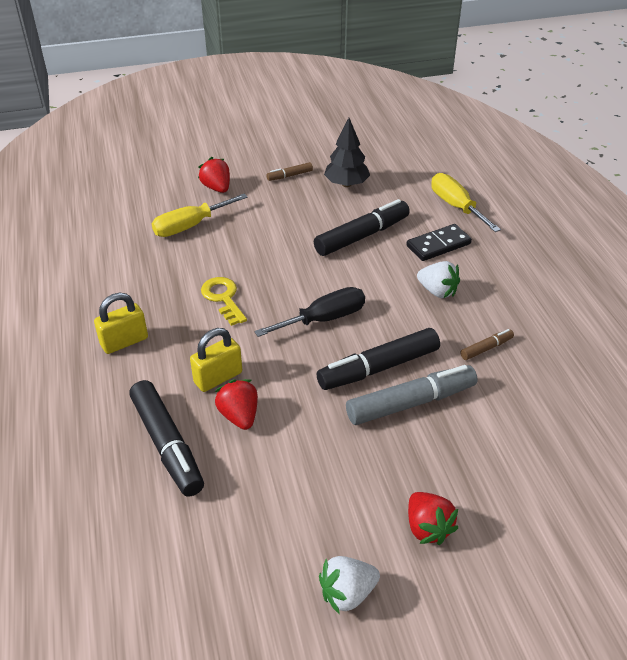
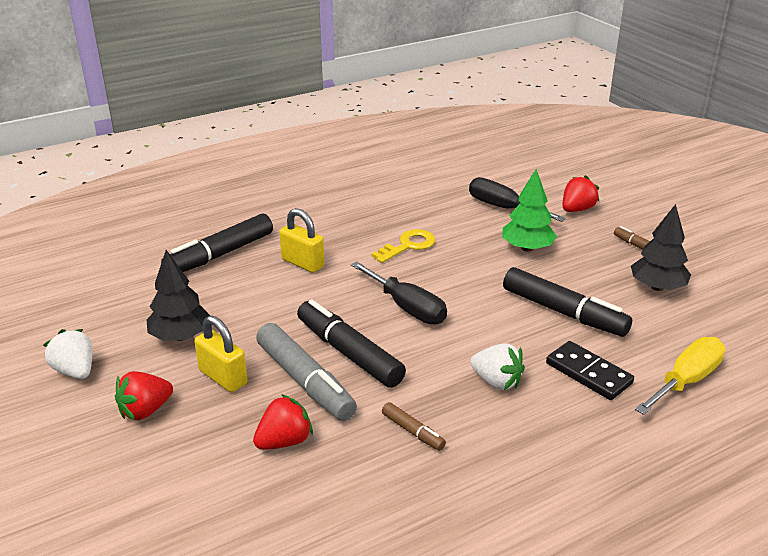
camera: 75 degrees right, 10 degrees down
yellow padlock [94,293,148,354] -> yellow padlock moved to [194,316,247,392]
yellow screwdriver [152,194,248,237] -> black screwdriver [469,177,566,222]
red strawberry [215,379,258,430] -> red strawberry moved to [253,394,313,450]
white strawberry [417,261,460,298] -> white strawberry turned 75 degrees counterclockwise [470,343,525,390]
none -> black tree [147,250,210,341]
none -> green tree [502,169,557,252]

